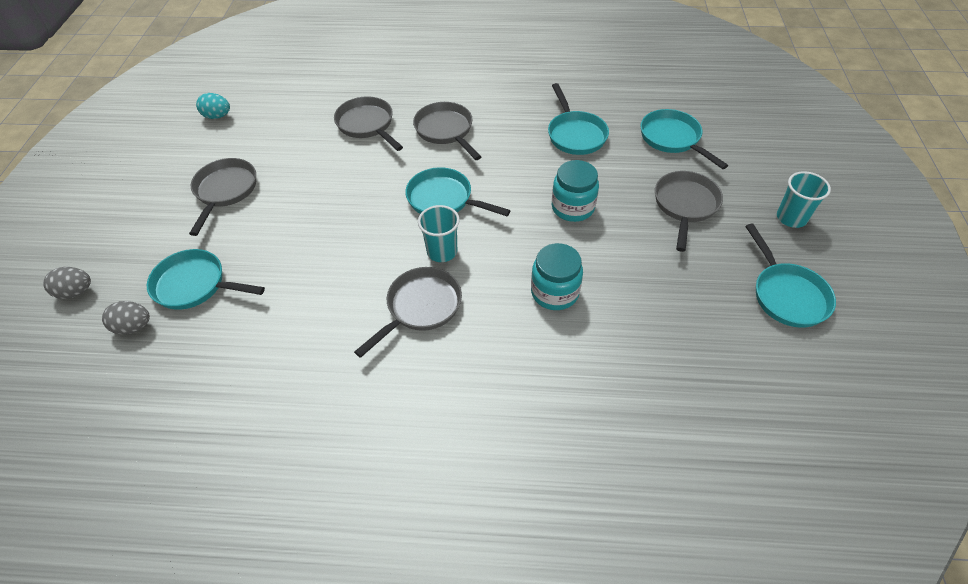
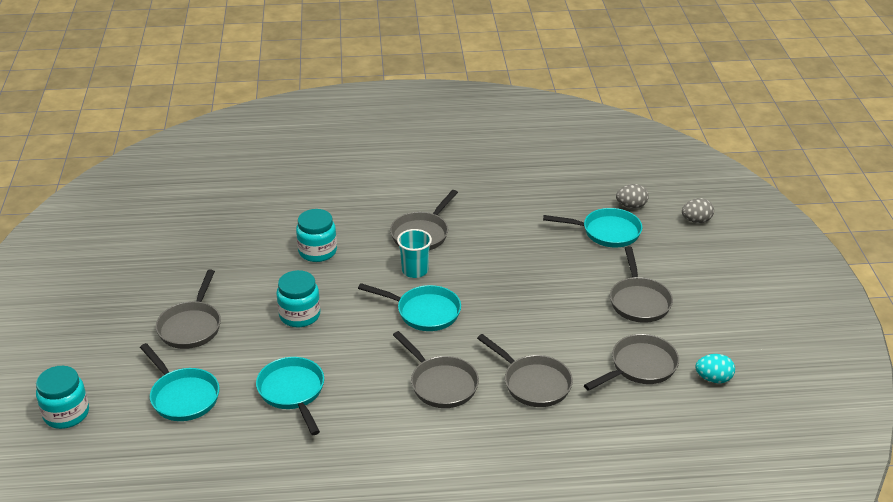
camera: 170 degrees right, 15 degrees down
turquoise pan [745,223,836,328] -> none
turquoise cup [777,171,831,228] -> none
none -> turquoise jar [36,366,89,429]
none -> grey pan [584,334,679,391]

